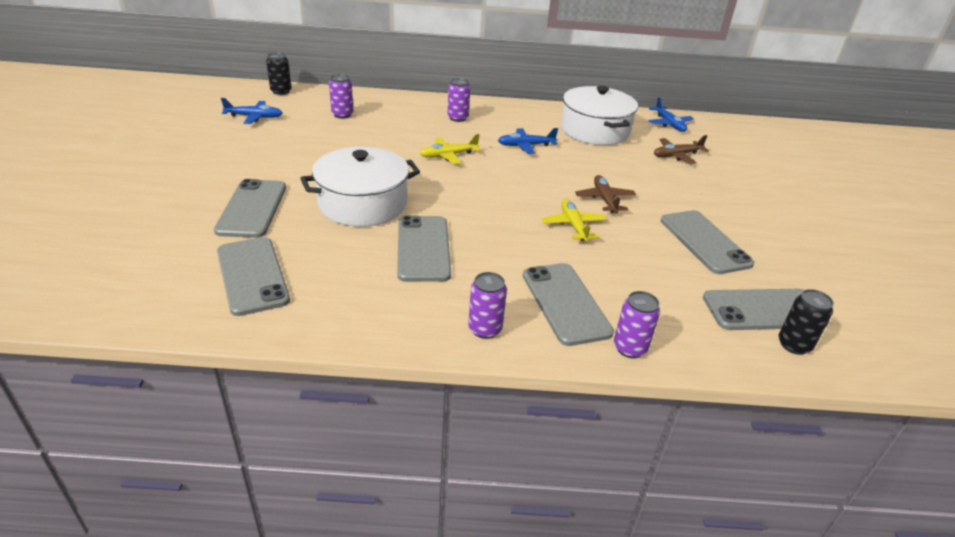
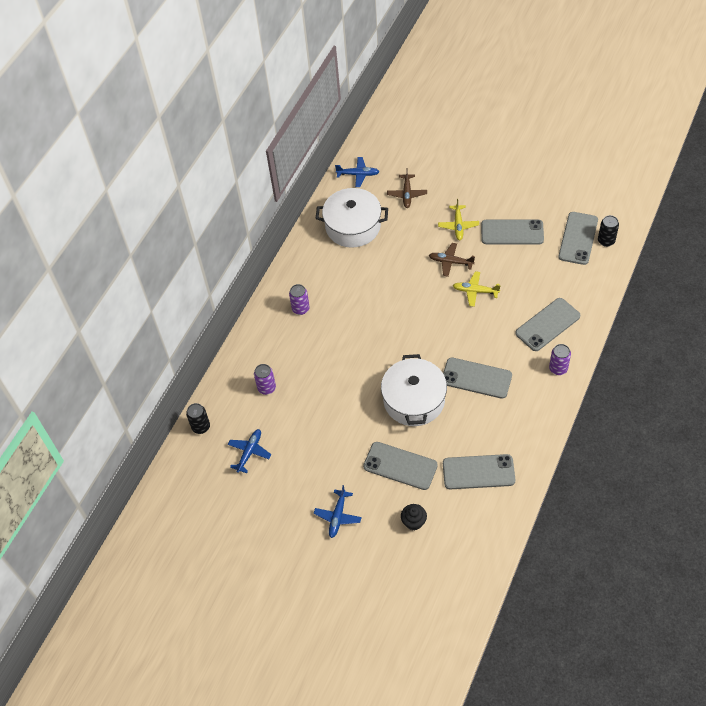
camera: 60 degrees left, 20 degrees up
yellow plane [420,134,481,164] -> yellow plane moved to [438,199,479,240]
blue plane [498,128,558,154] -> blue plane moved to [314,485,362,538]
grey phone [523,263,614,346] -> grey phone turned 45 degrees counterclockwise [515,298,580,351]
purple can [614,291,660,358] -> none
none -> black cupcake [401,504,427,530]

